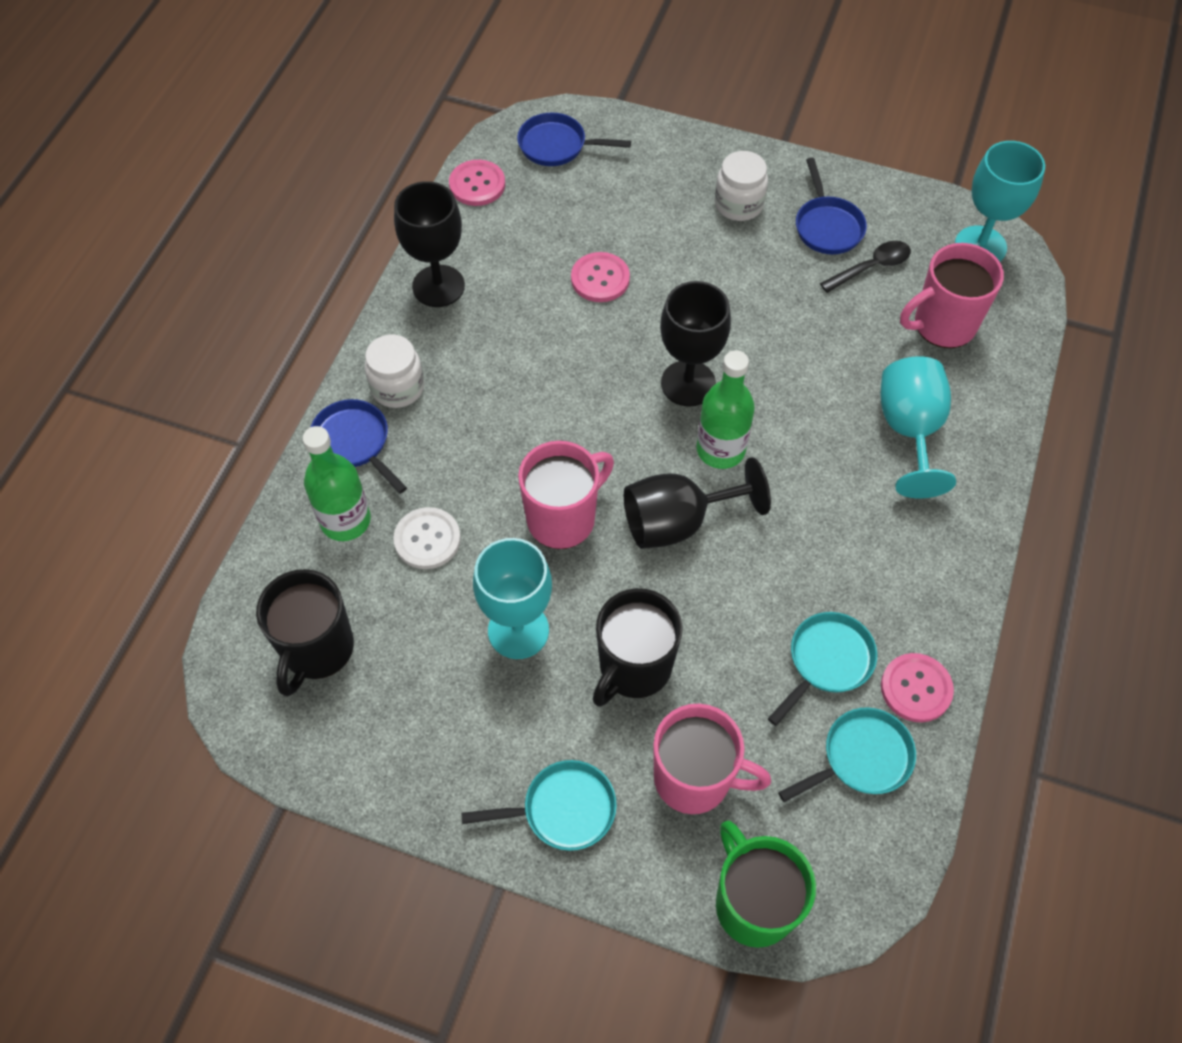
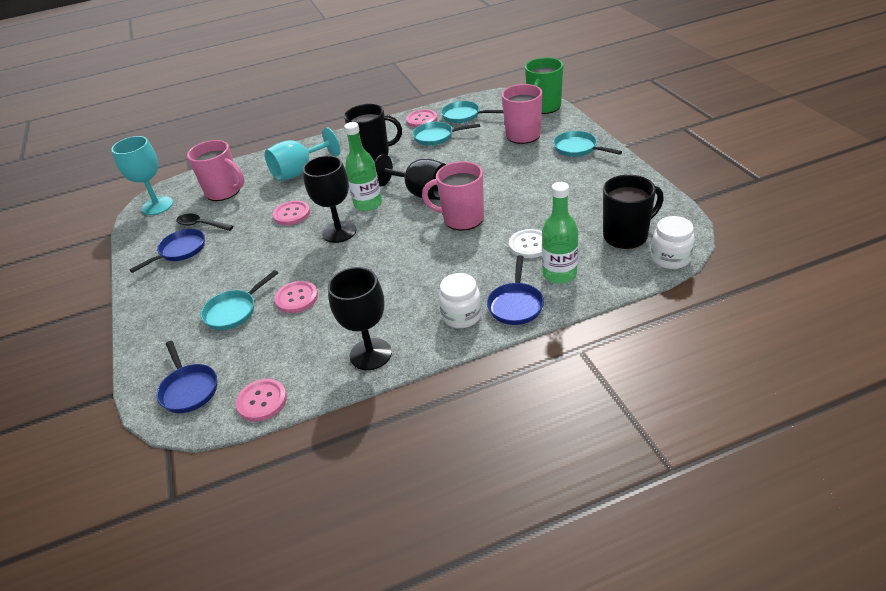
camera: 125 degrees left, 20 degrees down
turquoise goblet [473,538,552,659] -> none
black mug [593,588,683,707] -> black mug moved to [344,104,402,161]
white jar [715,151,768,221] -> white jar moved to [651,216,695,269]
none -> turquoise pan [201,270,278,330]
none -> pink button [273,200,310,225]

